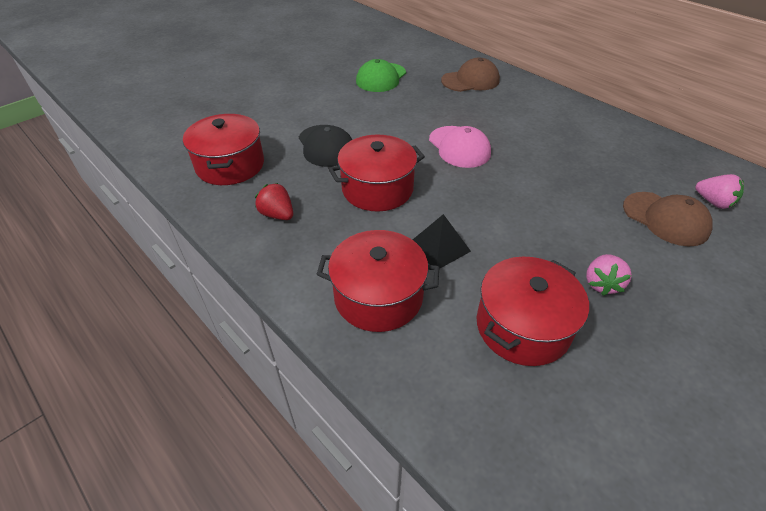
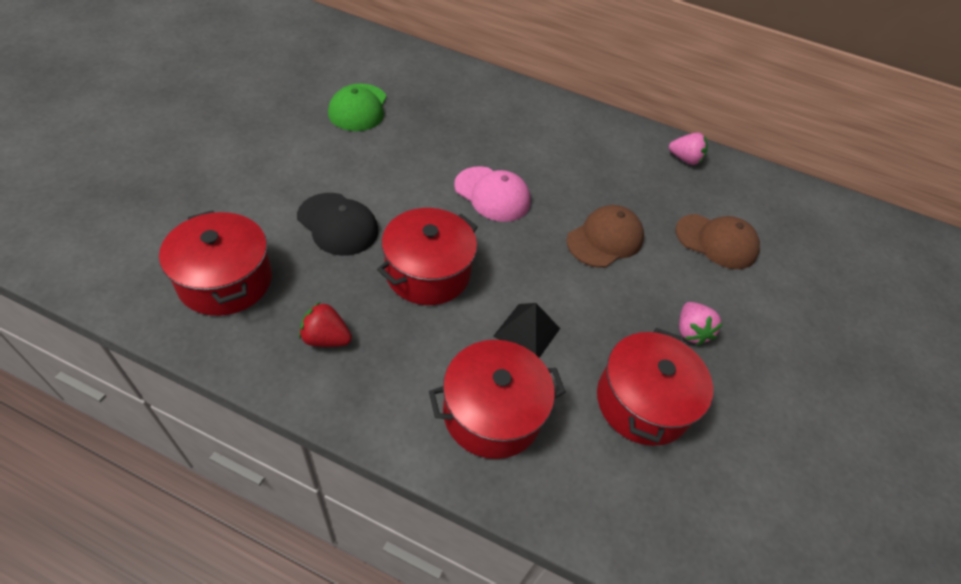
camera: 30 degrees left, 5 degrees up
brown cap [441,58,500,92] -> brown cap moved to [566,205,644,268]
pink strawberry [695,174,744,209] -> pink strawberry moved to [669,132,708,165]

